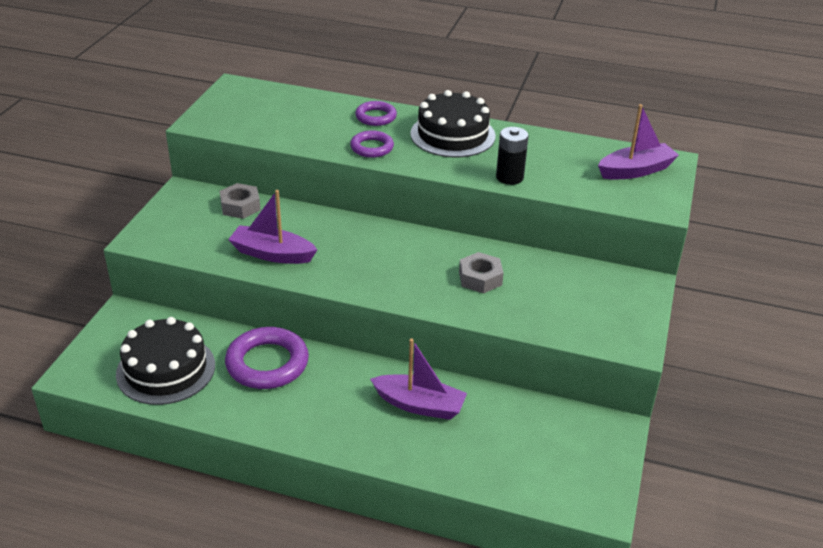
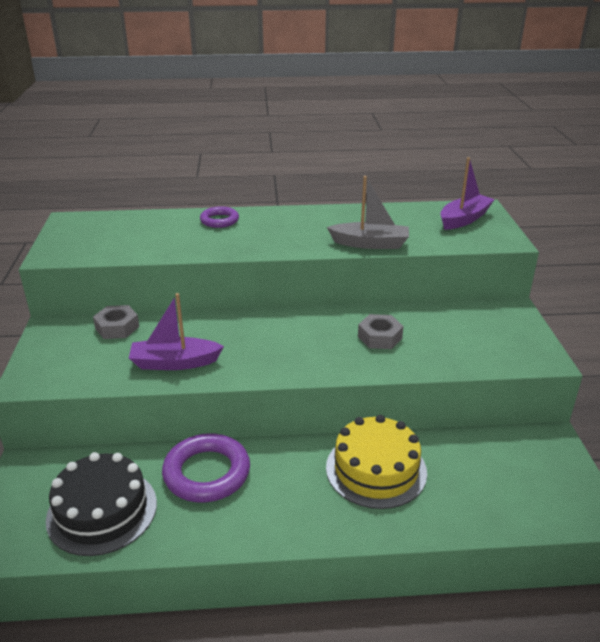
camera: 20 degrees left, 5 degrees down
purple ring [350,130,394,158] -> none
purple boat [370,338,467,420] -> yellow cake [326,415,427,509]
black cake [410,90,496,158] -> none
black battery [496,127,529,185] -> grey boat [327,176,409,249]

